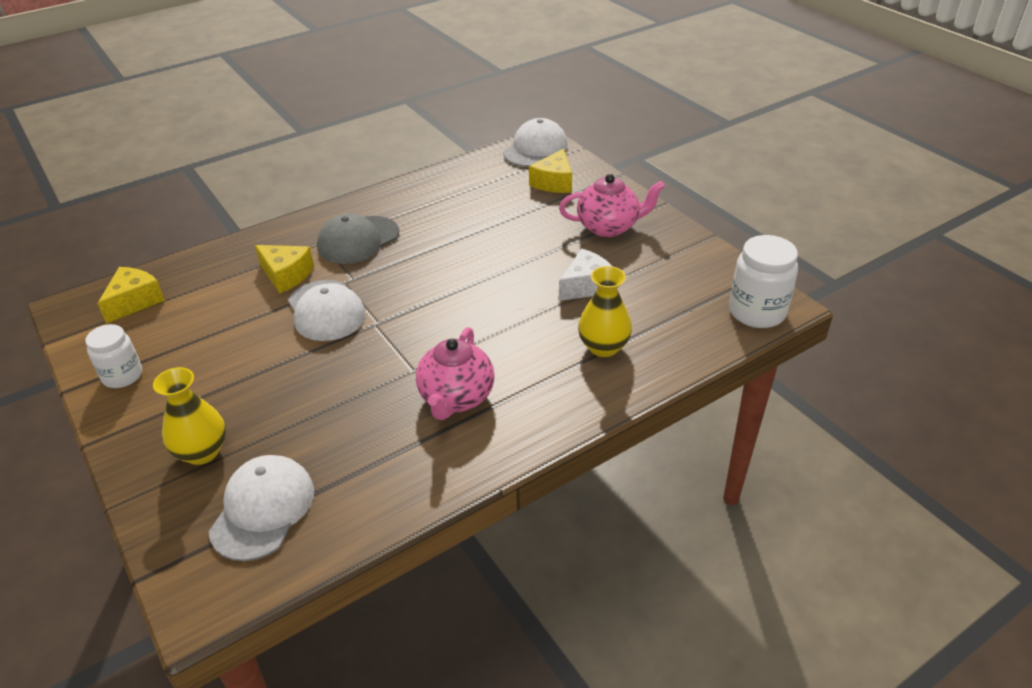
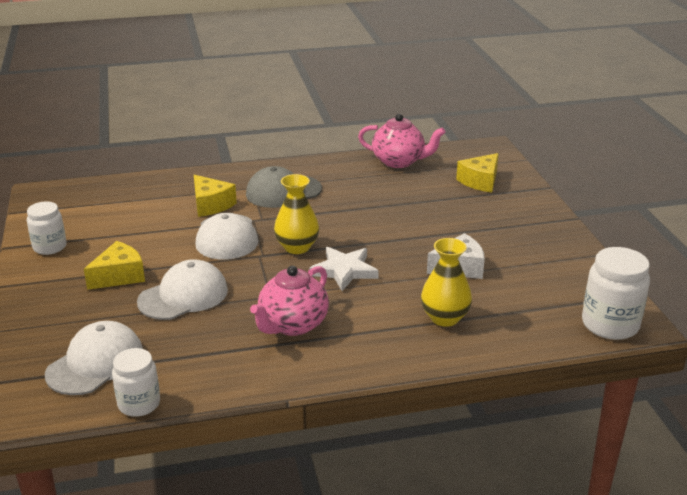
camera: 20 degrees right, 10 degrees down
yellow cheese [97,267,165,323] -> yellow cheese moved to [84,241,145,290]
yellow vase [153,367,226,465] -> yellow vase moved to [274,174,319,254]
white cap [503,118,568,167] -> white cap moved to [137,259,228,320]
pink teapot [559,174,665,237] -> pink teapot moved to [358,114,445,168]
none -> white jar [112,348,160,417]
none -> white star [309,247,379,291]

